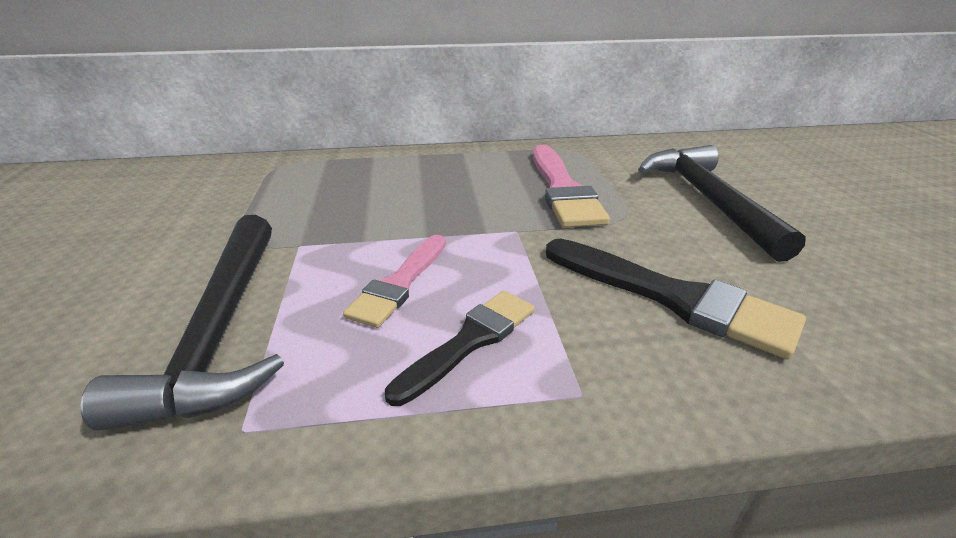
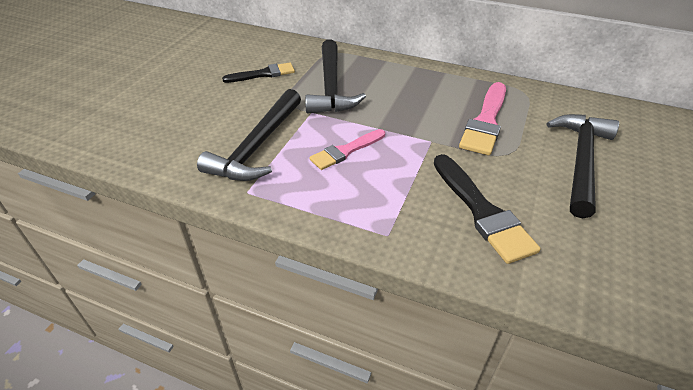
camera: 30 degrees right, 10 degrees up
black brush [385,291,535,406] -> black brush moved to [222,63,295,83]
none -> black hammer [305,39,366,114]

